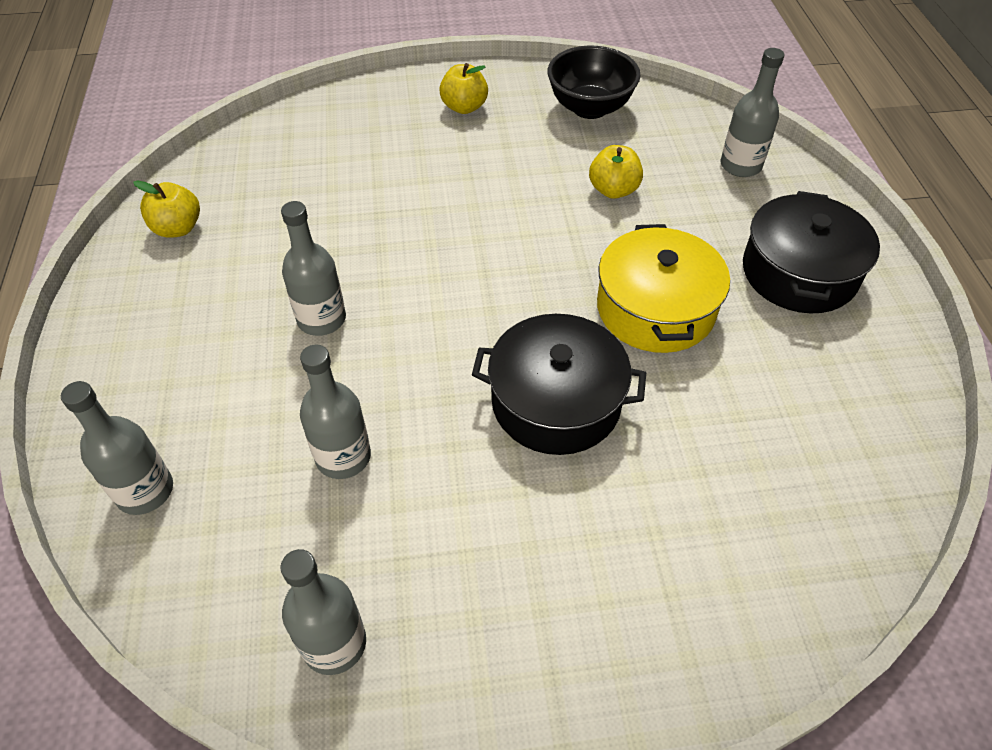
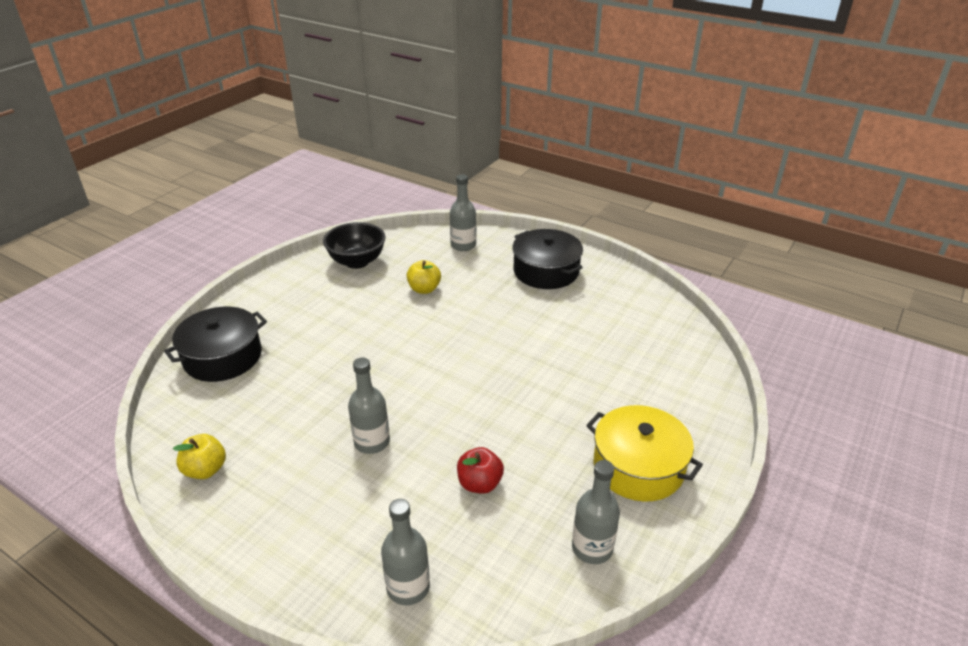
camera: 50 degrees left, 15 degrees down
grey bottle [300,344,371,479] -> red apple [457,447,504,494]
yellow apple [439,63,488,114] -> none
black pot [472,314,646,455] -> black pot moved to [164,307,267,382]
yellow pot [597,224,730,353] -> yellow pot moved to [586,405,703,502]

